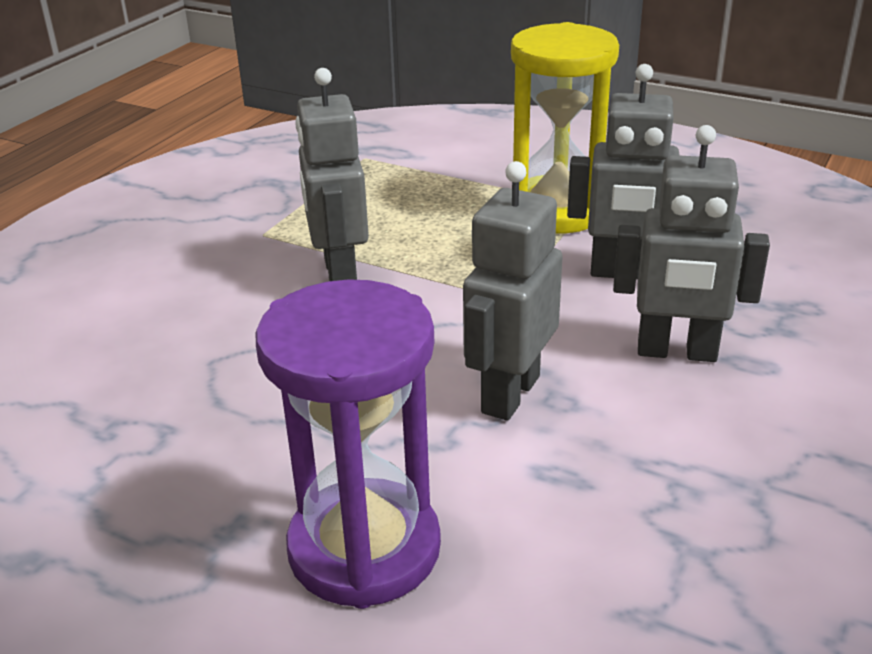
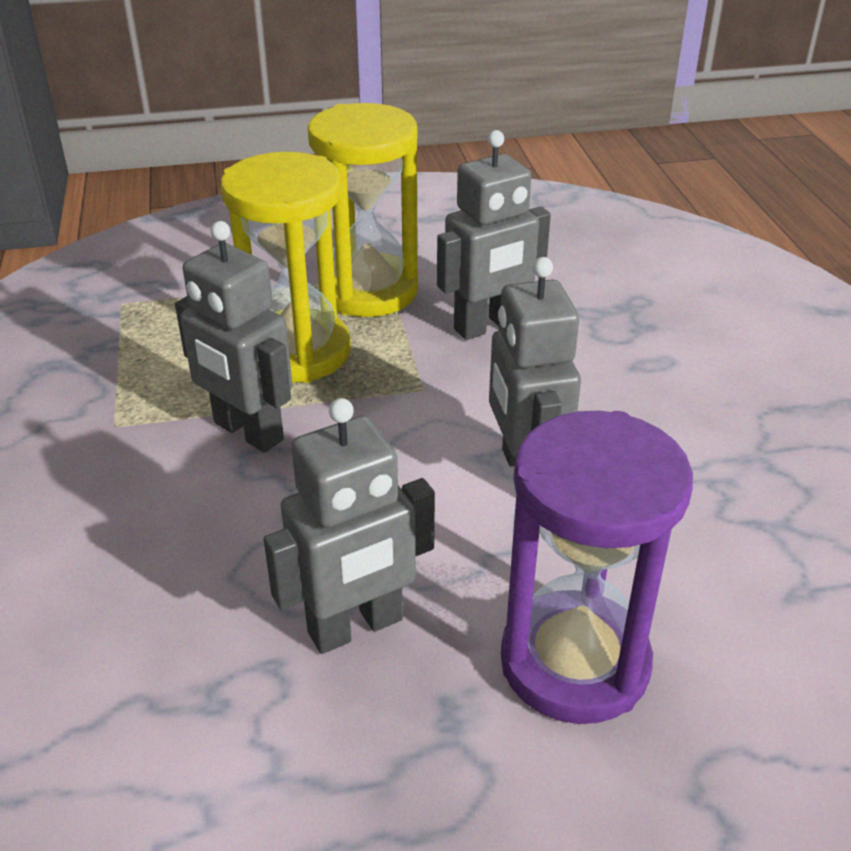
camera: 40 degrees left, 5 degrees up
grey robot [613,125,770,362] -> grey robot moved to [264,398,435,654]
none -> yellow hourglass [221,152,351,383]

